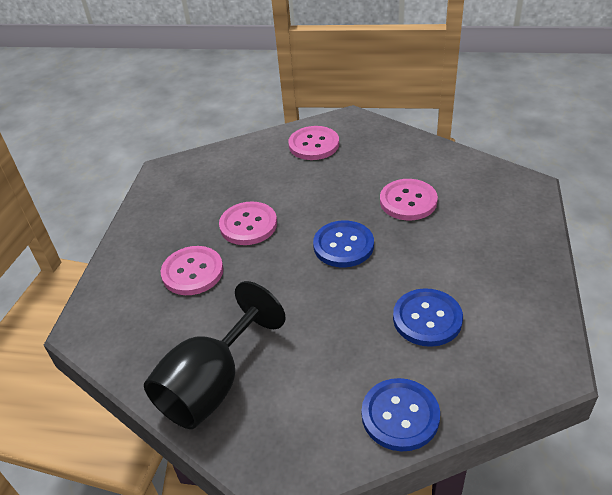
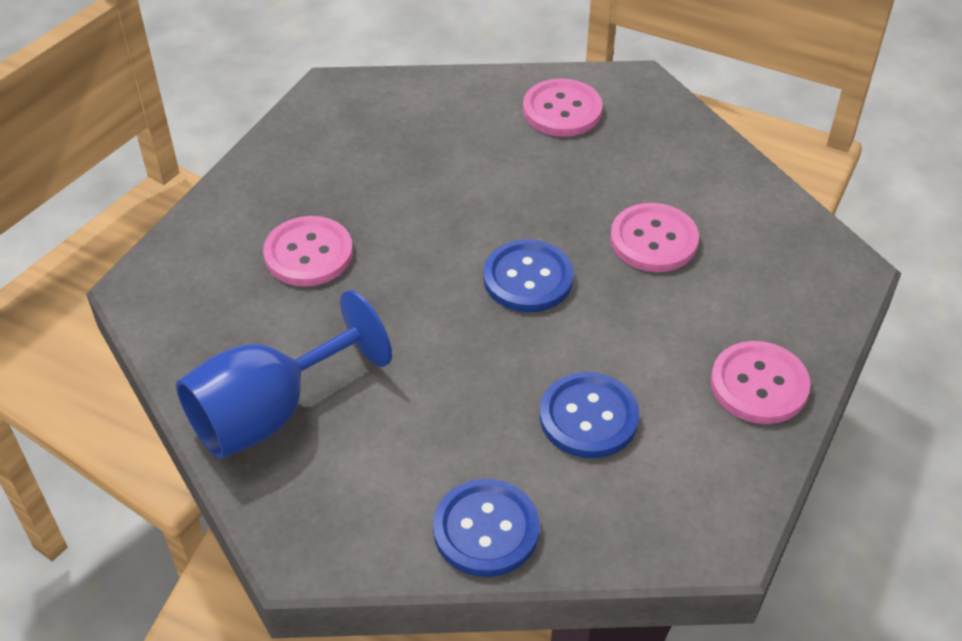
camera: 15 degrees right, 5 degrees up
black goblet [144,281,286,429] -> blue goblet [176,290,392,459]
pink button [219,202,277,245] -> pink button moved to [711,341,811,424]

